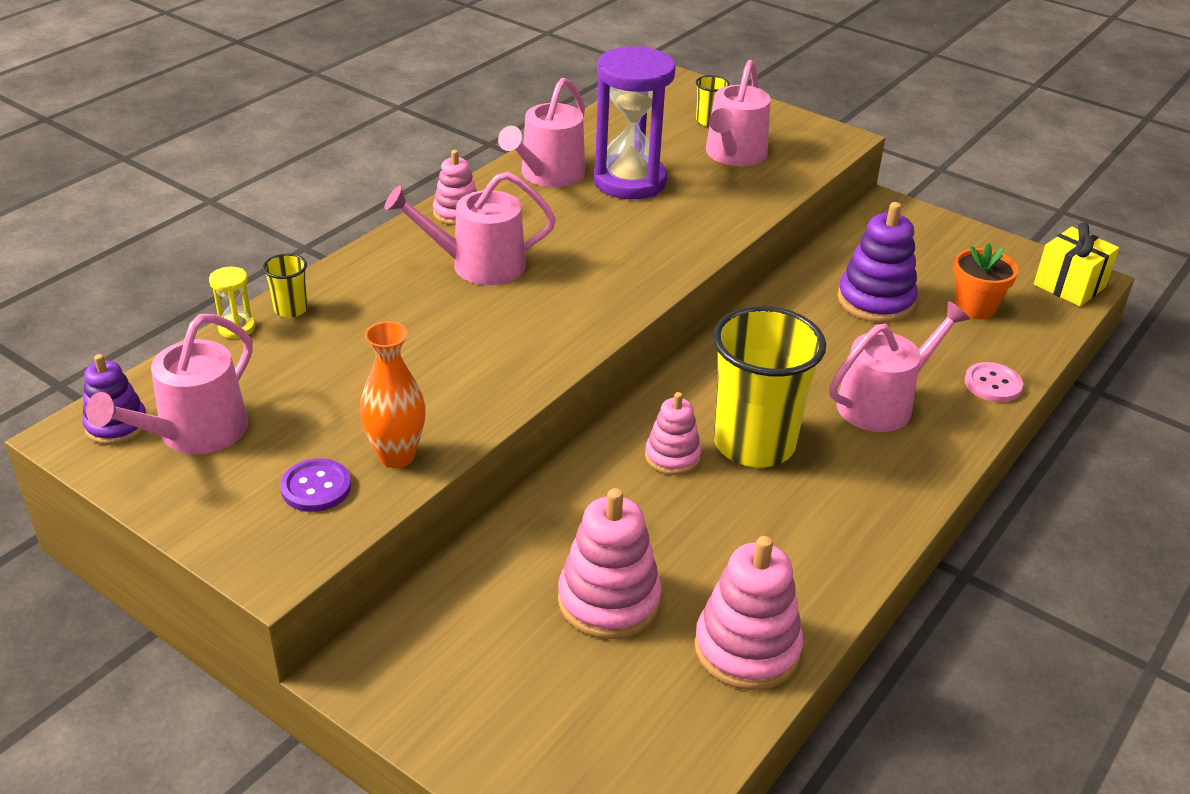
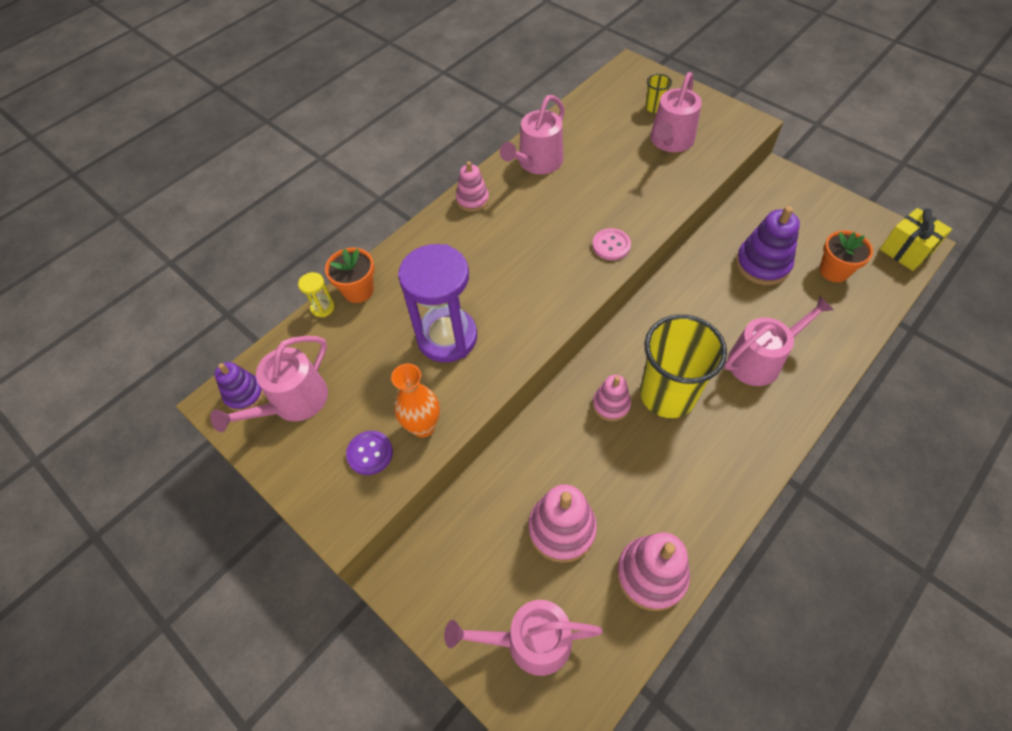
camera: 10 degrees right, 20 degrees up
yellow cup [263,254,308,318] -> orange flower pot [325,247,375,303]
pink watering can [384,172,556,285] -> pink watering can moved to [444,600,603,676]
purple hourglass [593,46,676,199] -> purple hourglass moved to [398,244,477,362]
pink button [965,362,1023,402] -> pink button moved to [592,228,631,260]

